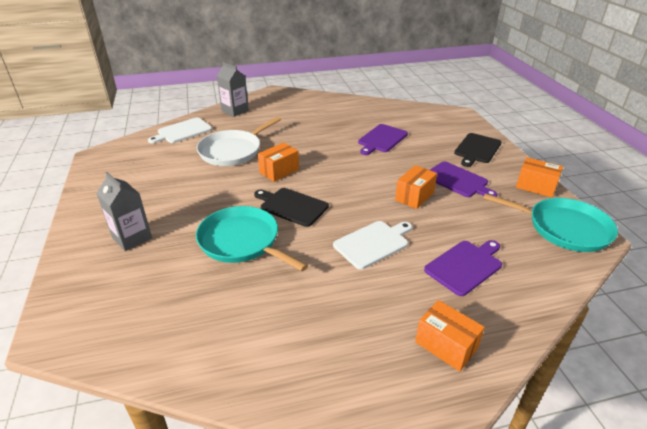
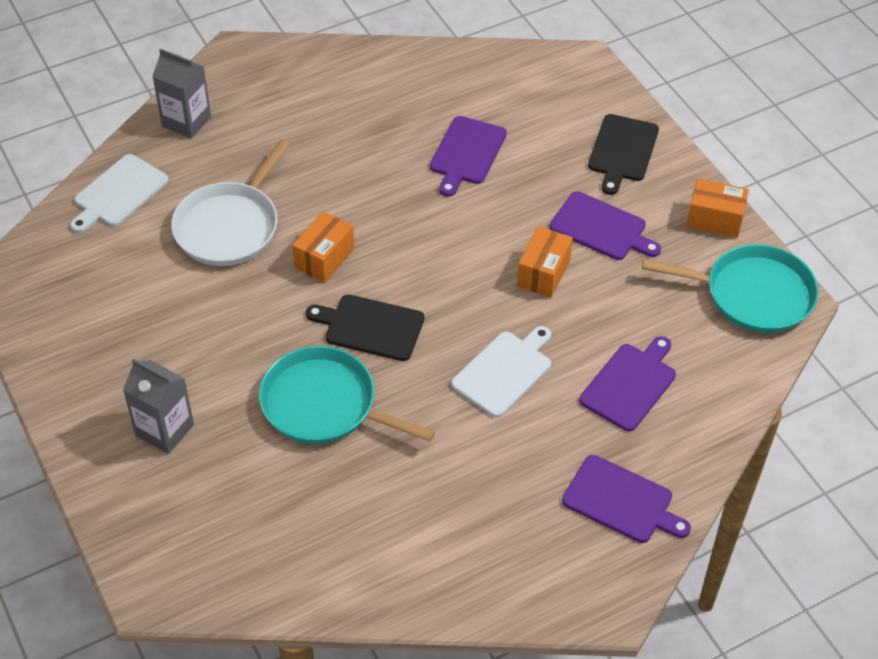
camera: 15 degrees left, 15 degrees up
orange box [415,300,485,371] -> purple cutting board [562,455,691,543]

